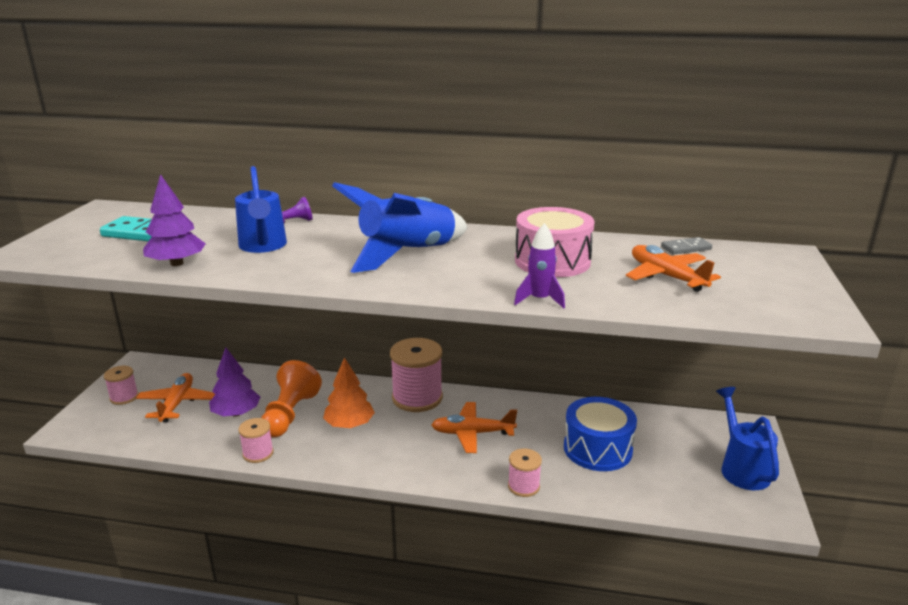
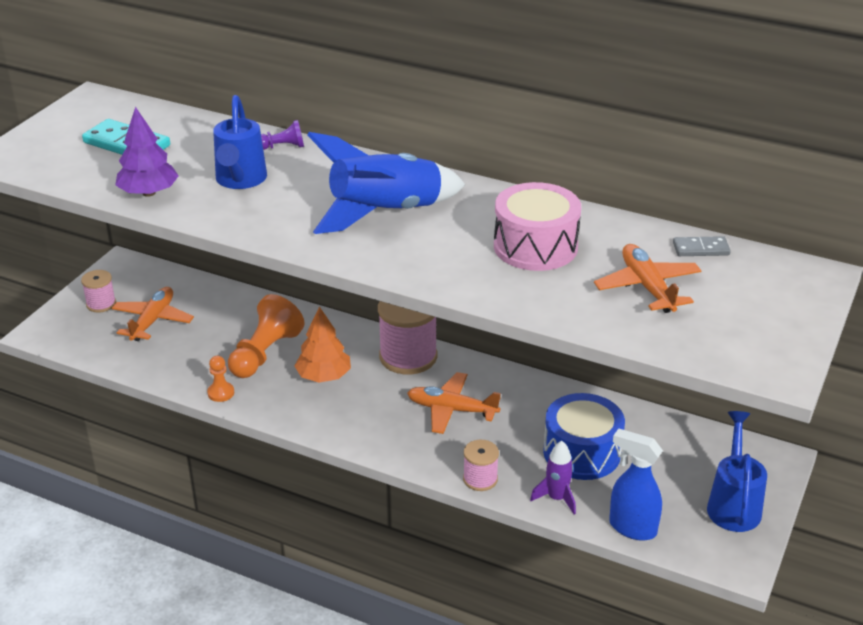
camera: 15 degrees right, 10 degrees up
purple tree [209,348,260,417] -> none
pink spool [238,418,274,463] -> orange pawn [207,356,234,402]
purple rocket [514,223,565,308] -> purple rocket moved to [530,441,576,515]
none -> blue spray bottle [609,429,663,541]

